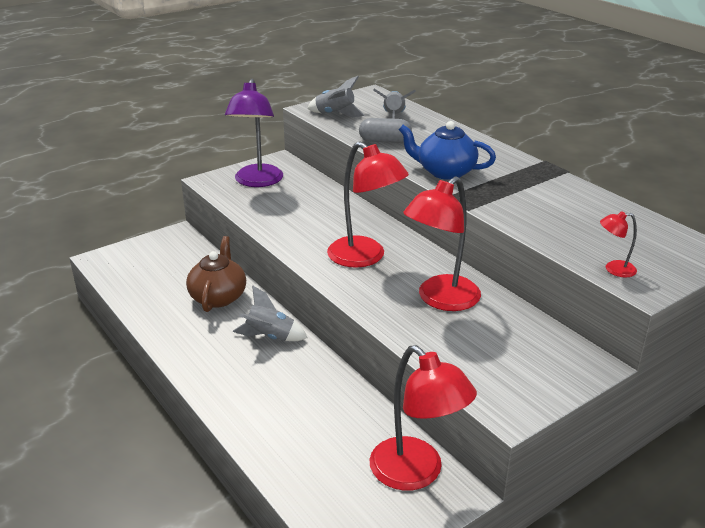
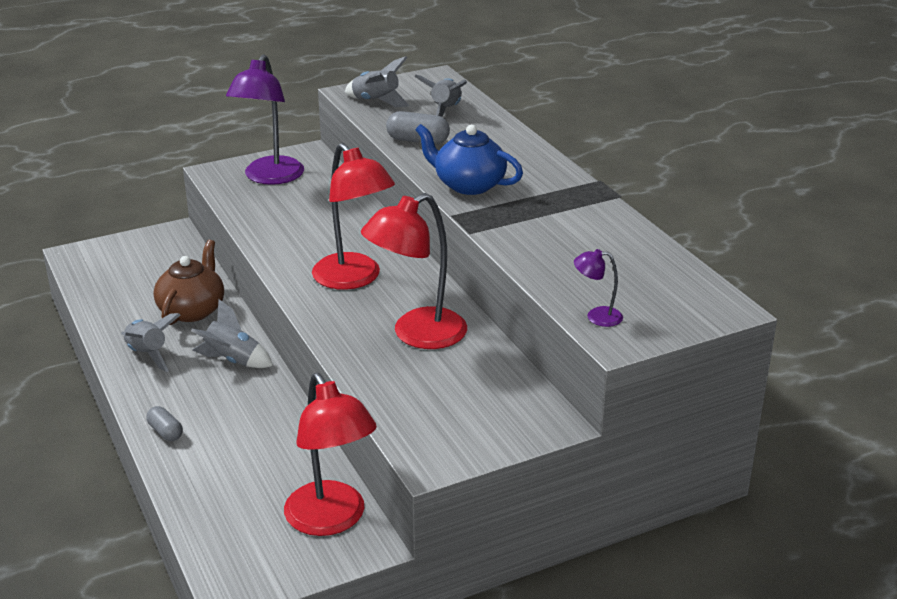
camera: 10 degrees right, 0 degrees up
red lamp [600,211,637,277] -> purple lamp [574,249,623,327]
none -> grey rocket [121,313,180,372]
none -> grey capsule [146,406,183,441]

